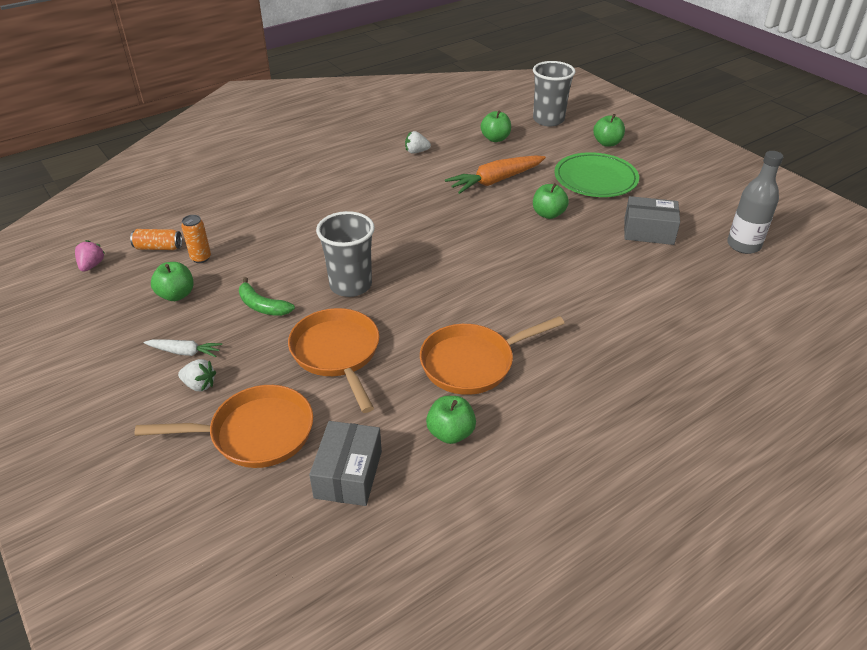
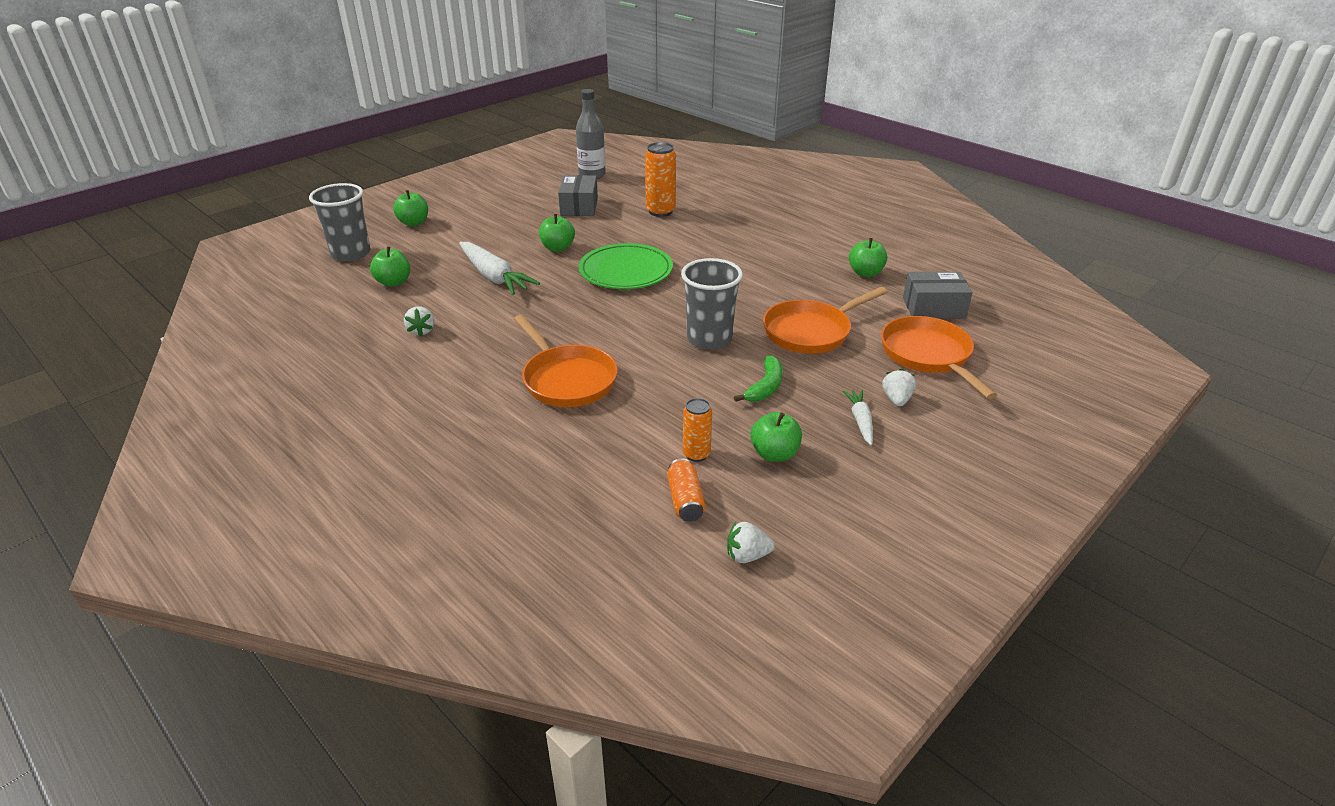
camera: 100 degrees left, 5 degrees down
pink strawberry [75,240,104,272] -> white strawberry [727,522,775,563]
orange pan [420,316,565,395] -> orange pan moved to [514,315,618,407]
orange carrot [445,155,546,194] -> white carrot [459,242,540,295]
green plate [554,152,639,197] -> green plate moved to [578,243,673,289]
none -> orange can [645,142,676,217]

